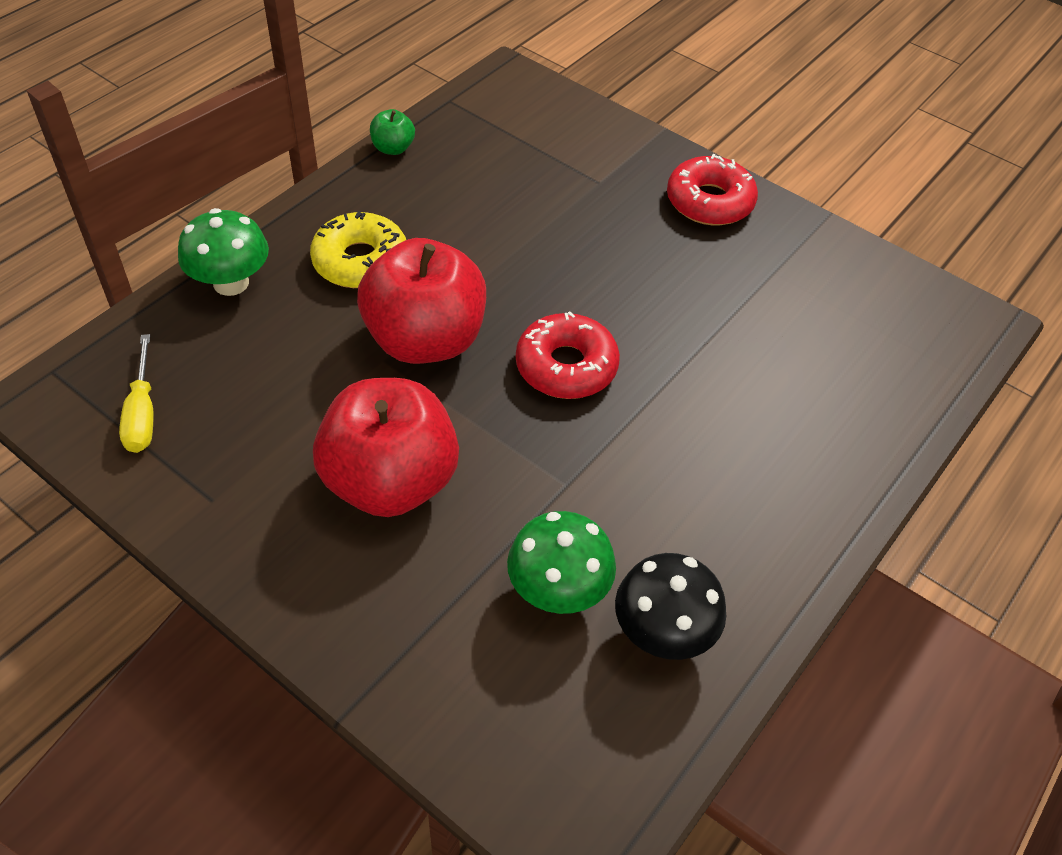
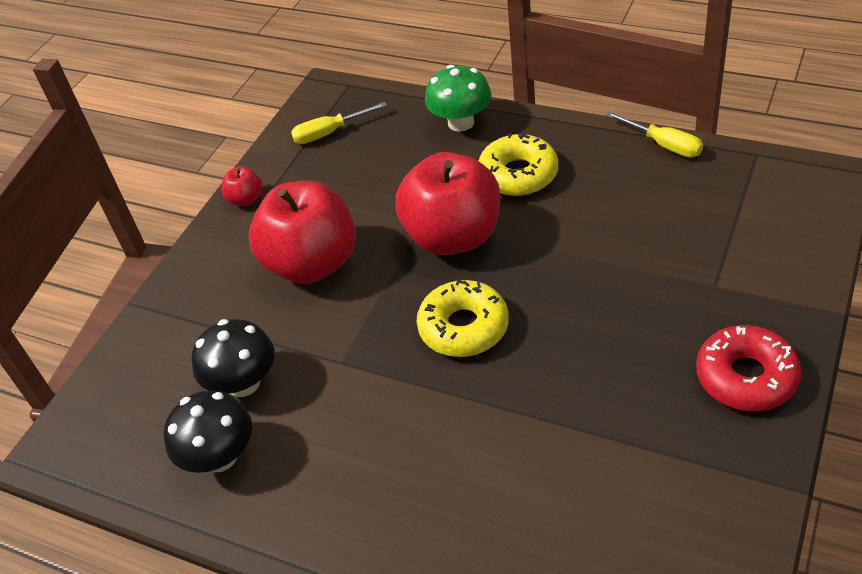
camera: 85 degrees right, 5 degrees down
green apple [370,109,415,155] -> yellow screwdriver [605,112,703,158]
green mushroom [507,511,616,614] -> black mushroom [191,319,275,397]
red donut [516,311,620,399] -> yellow donut [417,279,509,357]
none -> red apple [222,167,262,206]

